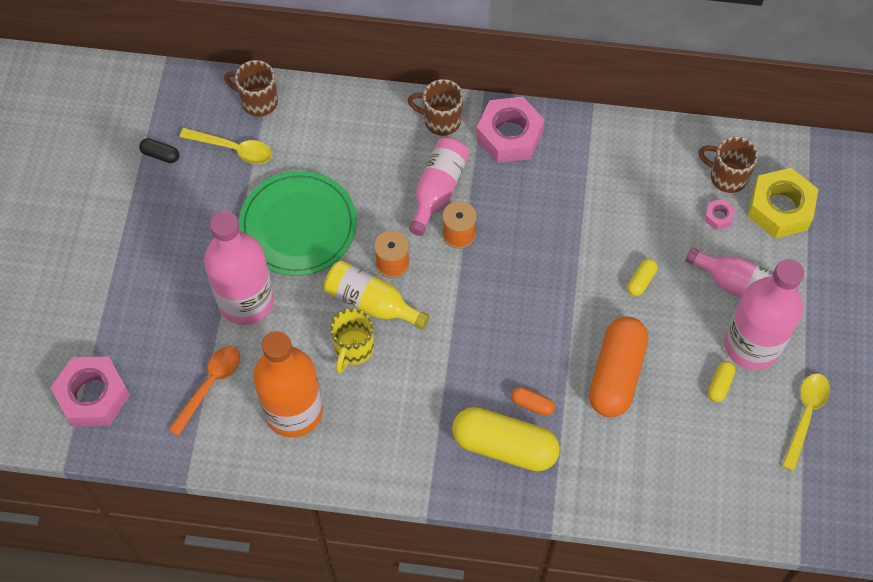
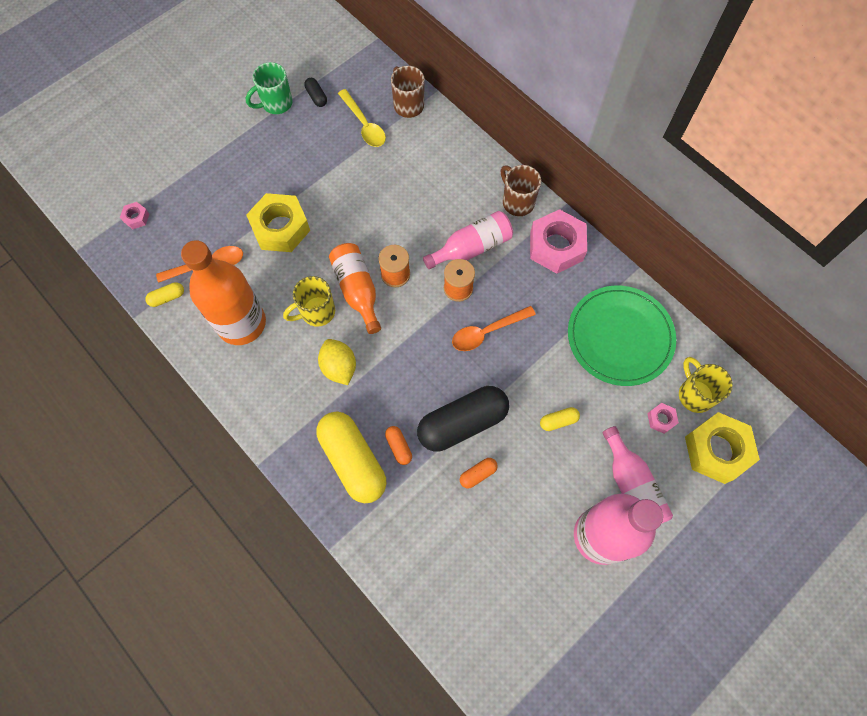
camera: 40 degrees right, 5 degrees up
pink nut [51,356,130,427] -> pink nut [120,202,149,229], size x0.44
pink bottle [204,211,274,325] -> yellow nut [246,193,310,252]
green plate [239,171,357,276] -> green plate moved to [568,286,676,386]
yellow bottle [324,260,429,329] -> orange bottle [329,243,381,334]
orange capsule [589,317,648,417] -> orange capsule [460,458,498,489], size x0.42
brown mug [698,136,758,193] -> yellow mug [679,357,733,413]
yellow capsule [708,361,736,402] -> yellow capsule moved to [145,282,184,307]
yellow spoon [782,373,830,471] -> none
none -> green mug [246,62,293,114]
none -> yellow lemon [318,339,356,385]
none -> black capsule [417,386,509,452]
none -> orange spoon [452,306,536,351]

